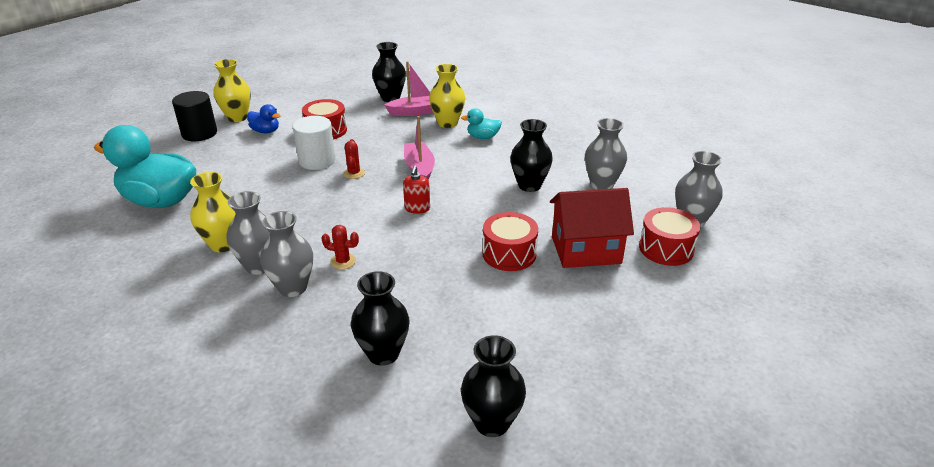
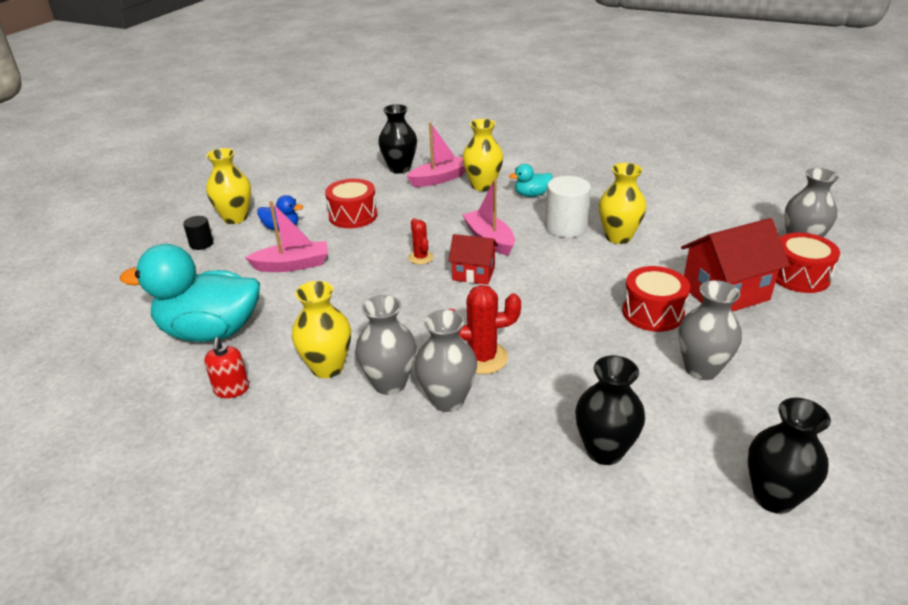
camera: 15 degrees left, 0 degrees up
black cylinder [172,91,217,141] -> black cylinder [183,216,213,250], size x0.55
white cylinder [293,116,336,170] -> white cylinder moved to [545,176,591,238]
red cactus [322,225,359,269] -> red cactus [448,285,521,374], size x1.67
red soap dispenser [403,166,430,214] -> red soap dispenser moved to [204,337,249,398]
black vase [510,119,553,192] -> yellow vase [599,163,646,244]
grey vase [585,118,627,190] -> grey vase moved to [678,280,742,380]
none -> pink boat [245,201,328,272]
none -> red house [448,234,498,285]

